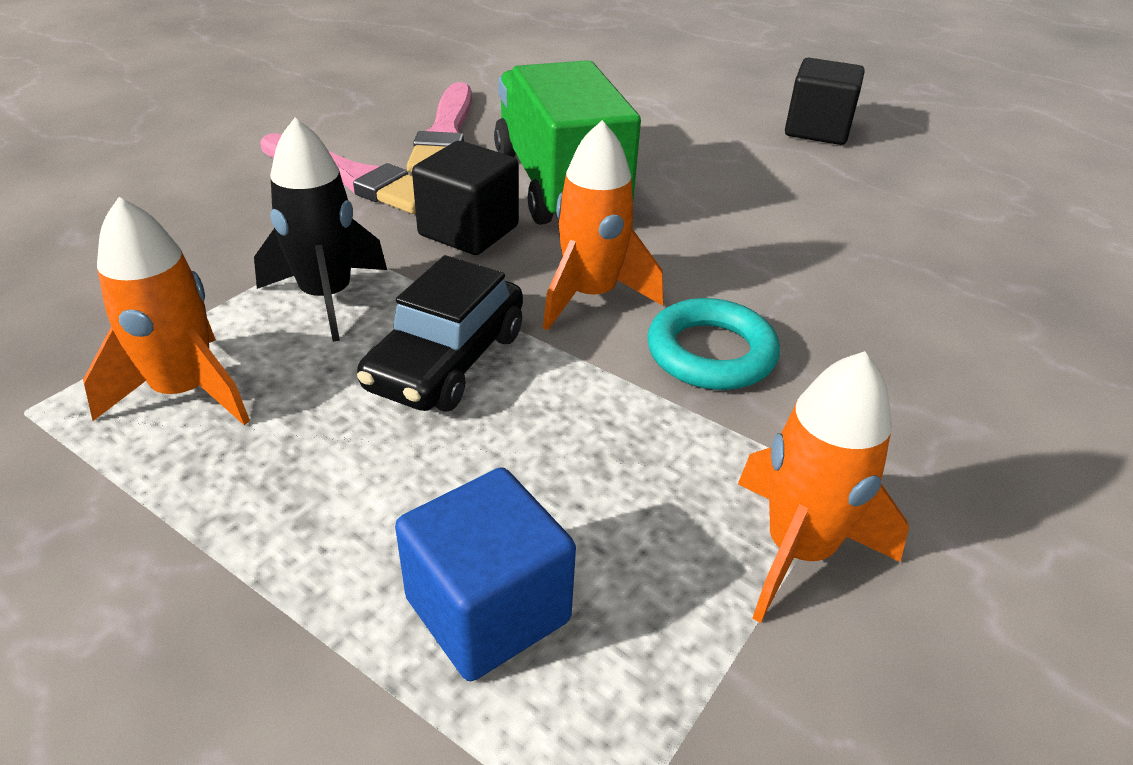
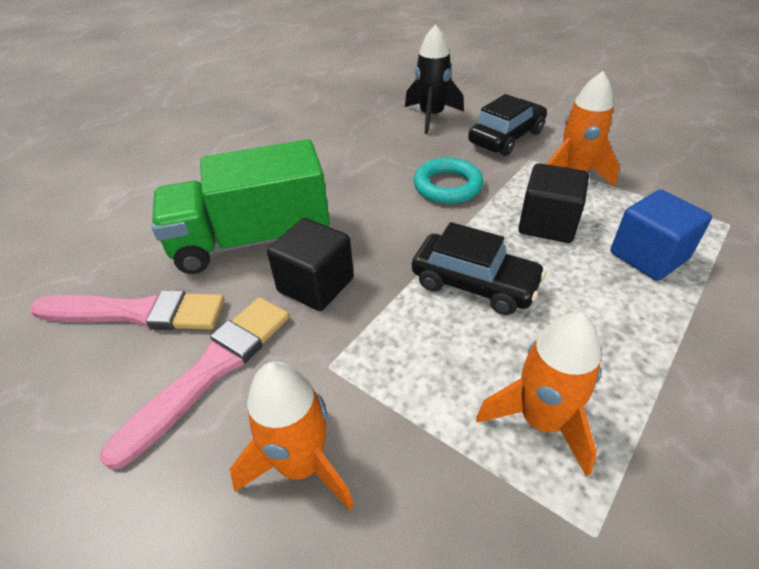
camera: 85 degrees left, 5 degrees up
black rocket [254,118,387,342] -> black rocket moved to [405,24,464,134]
orange rocket [543,120,663,330] -> orange rocket moved to [230,361,354,510]
black cube [785,58,865,145] -> black cube moved to [518,163,589,243]
none -> black car [468,94,547,156]

